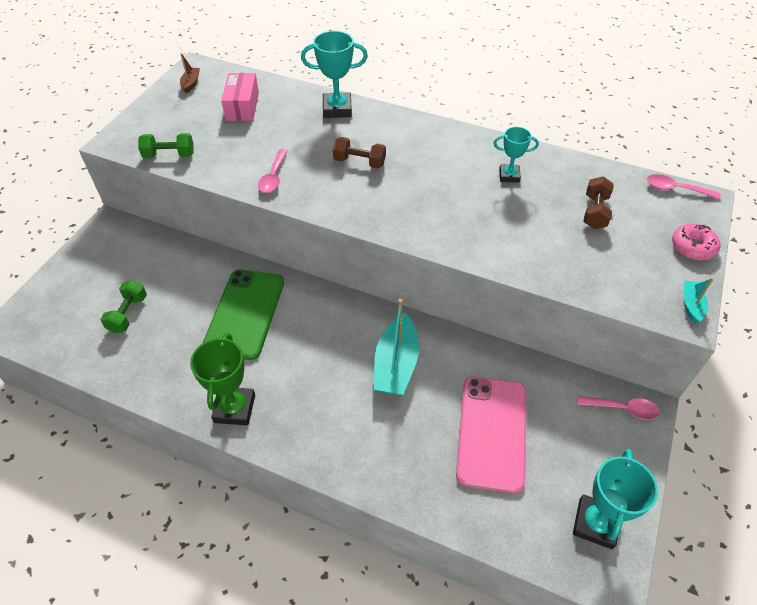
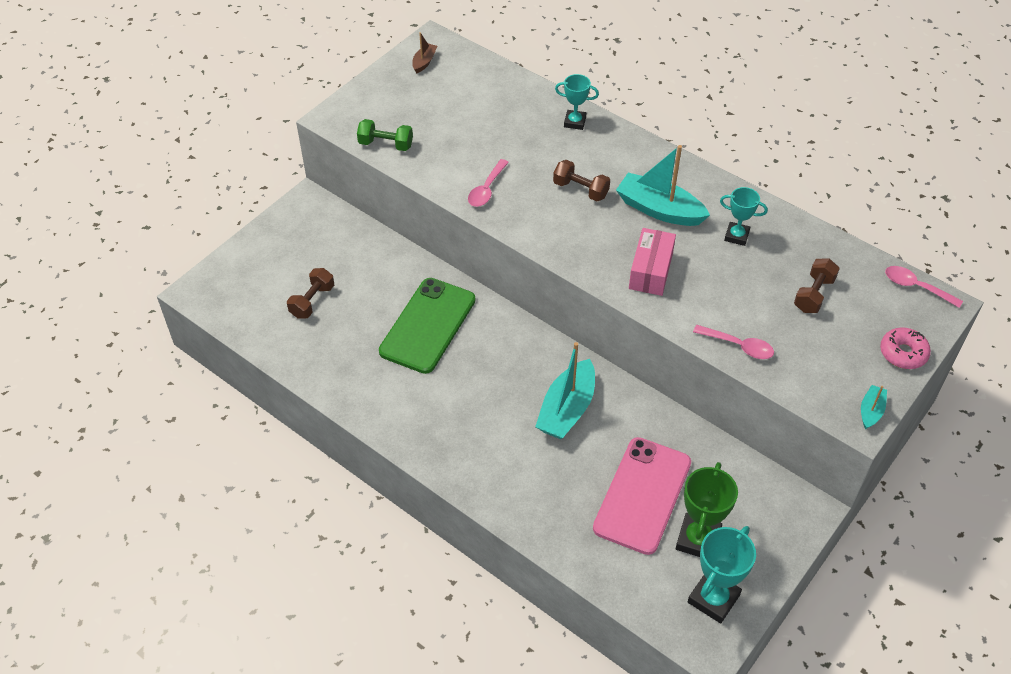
camera: 15 degrees right, 0 degrees up
green dumbbell [100,280,147,333] -> brown dumbbell [287,268,334,319]
green trophy [190,333,255,425] -> green trophy moved to [676,462,738,557]
pink box [221,73,259,121] -> pink box moved to [629,228,676,296]
turquoise trophy [301,31,368,118] -> turquoise trophy [555,74,599,130], size x0.62
pink spoon [577,396,660,420] -> pink spoon moved to [693,325,774,359]
none -> turquoise boat [616,145,710,226]

